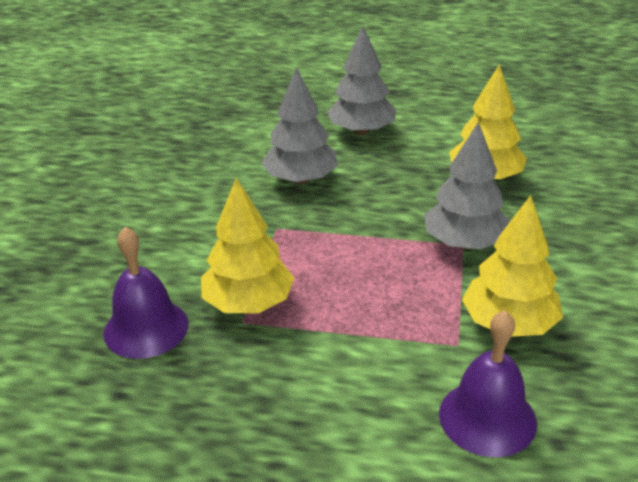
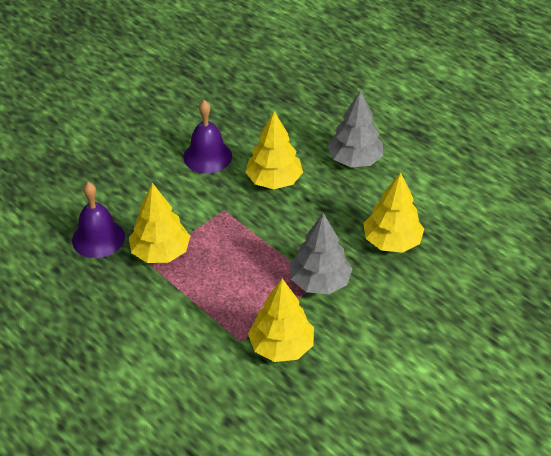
camera: 35 degrees right, 10 degrees up
grey tree [261,67,338,184] -> yellow tree [245,111,303,189]
purple bell [439,311,537,457] -> purple bell moved to [183,100,232,173]

